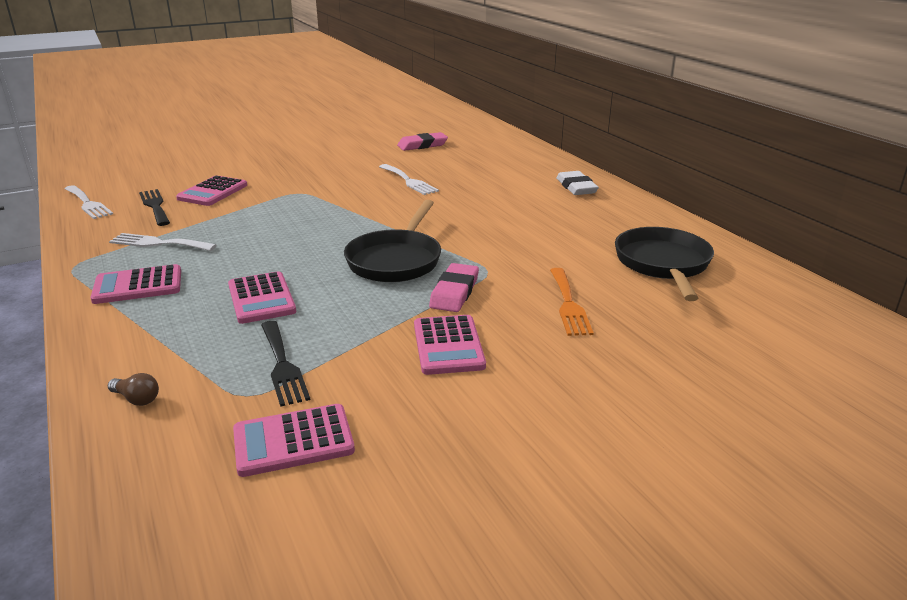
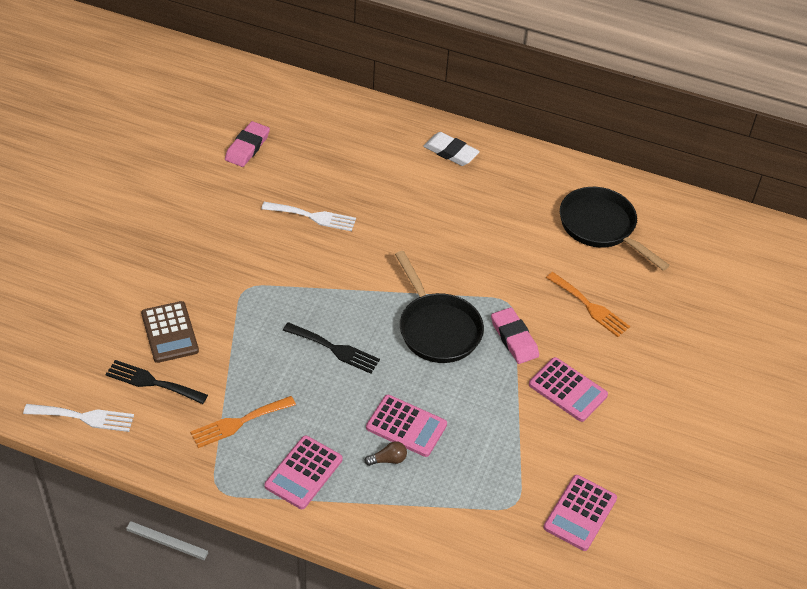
camera: 45 degrees left, 20 degrees up
brown light bulb [108,373,159,406] -> brown light bulb moved to [364,441,407,466]
white fork [109,233,217,251] -> orange fork [190,396,296,448]
pink calculator [176,175,247,206] -> brown calculator [141,301,199,363]
black fork [261,321,310,407] -> black fork moved to [283,322,380,374]

